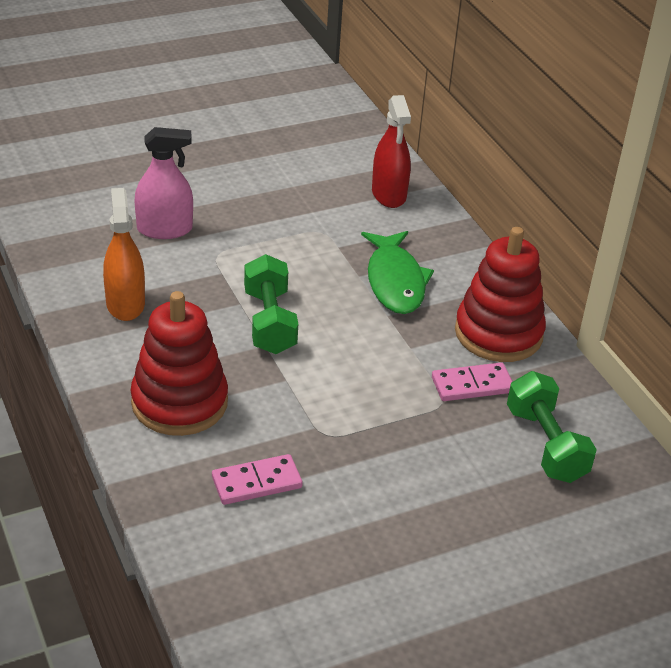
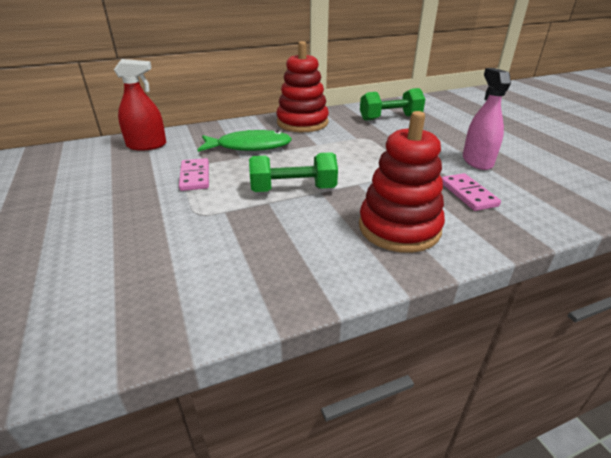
camera: 85 degrees left, 5 degrees down
orange spray bottle [103,188,145,321] -> none
pink spray bottle [134,127,193,239] -> pink spray bottle moved to [463,68,511,170]
pink domino [432,362,513,401] -> pink domino moved to [179,158,209,191]

